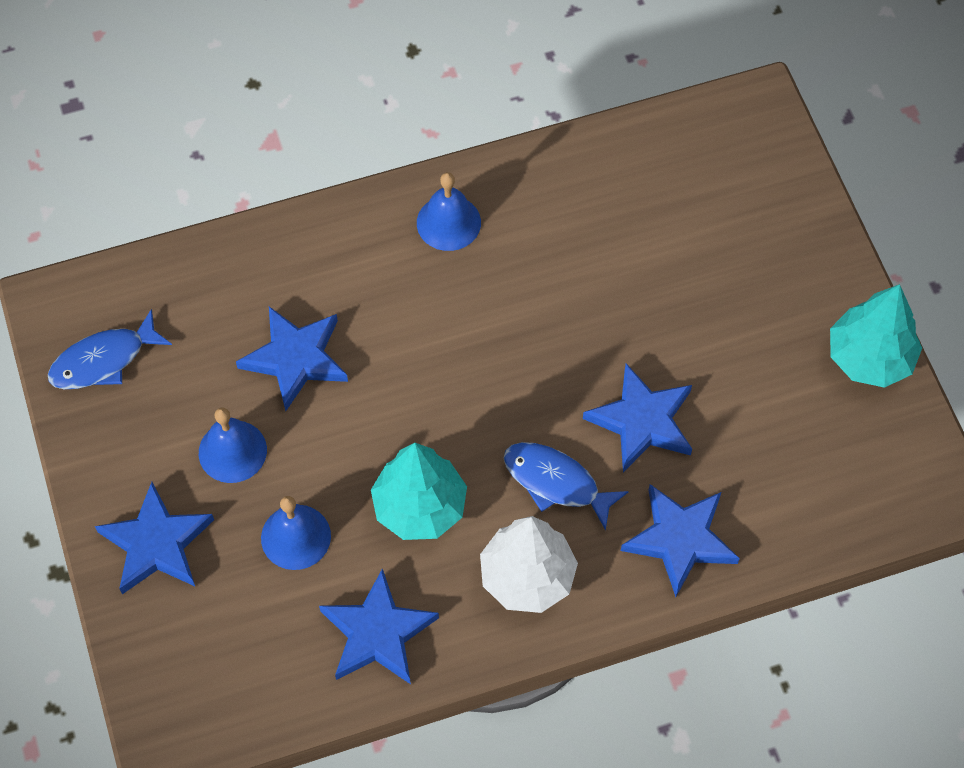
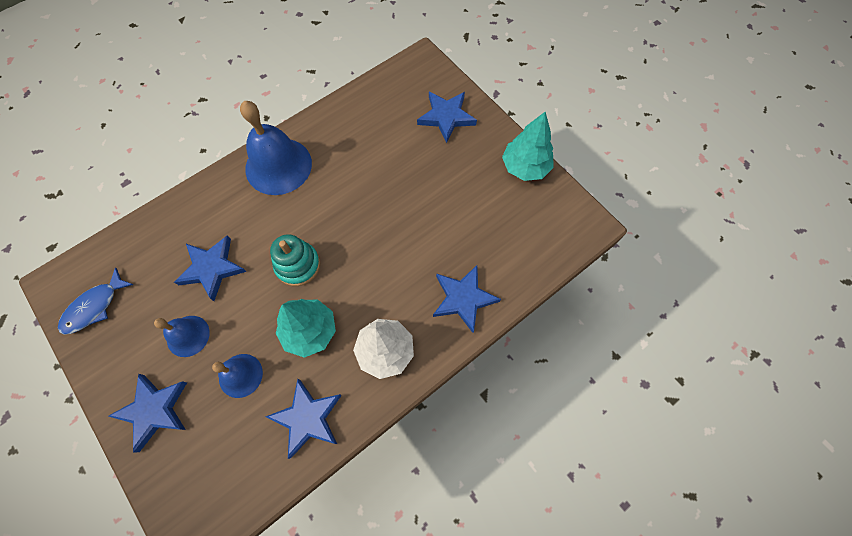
camera: 20 degrees left, 5 degrees up
blue bell [417,172,481,251] -> blue bell [240,101,312,195], size x1.81
blue fish [503,442,629,531] -> none
blue star [583,364,692,472] -> blue star moved to [417,92,477,143]
none -> turquoise stacking toy [270,234,320,286]

